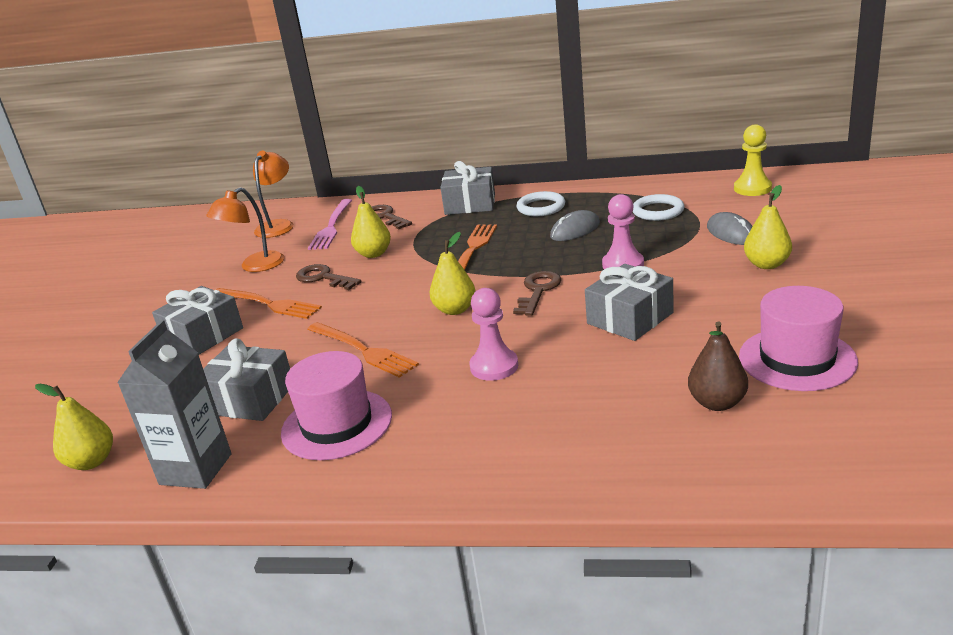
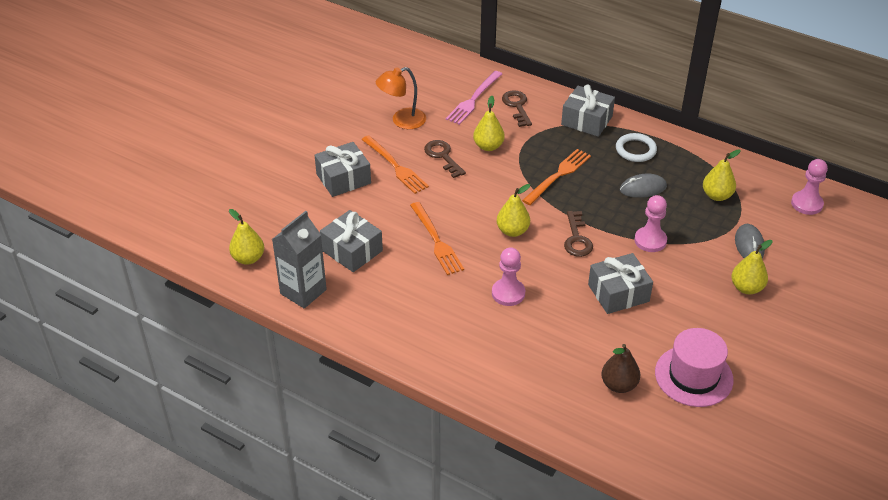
camera: 20 degrees right, 15 degrees up
orange lamp [253,151,294,238] -> none
pink hat [281,351,392,460] -> none
brown key [513,271,561,316] -> brown key turned 135 degrees clockwise [564,211,593,257]
white ring [633,194,684,221] -> yellow pear [703,149,740,201]
yellow pawn [734,124,772,196] -> pink pawn [791,159,828,215]

